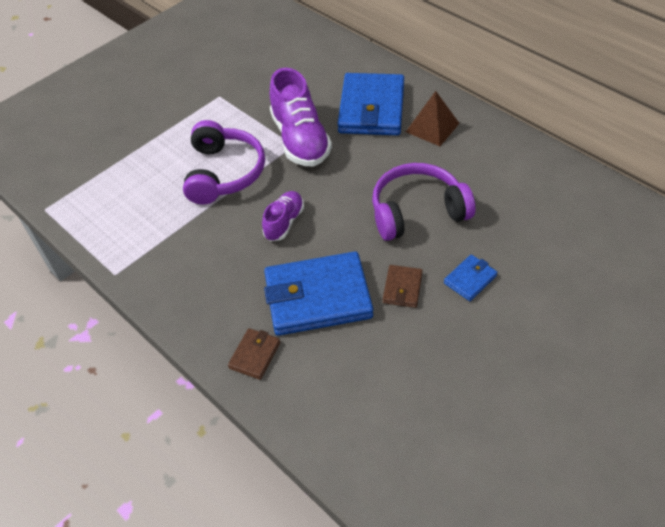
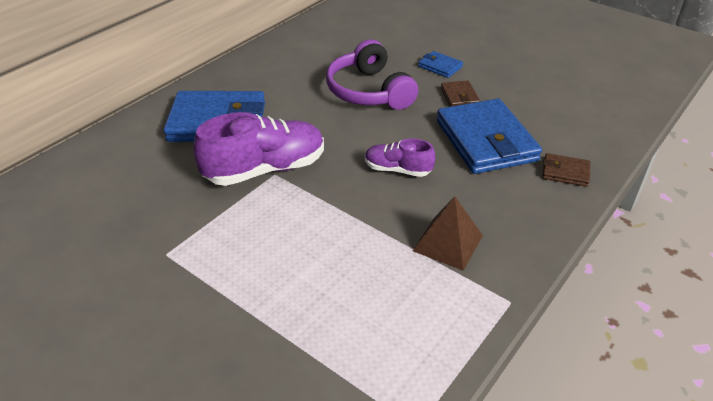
camera: 100 degrees left, 10 degrees down
purple headphones [183,120,265,205] -> none
brown wallet [383,265,423,308] -> brown wallet turned 75 degrees clockwise [441,80,480,107]
brown pyramid [406,91,460,146] -> brown pyramid moved to [413,197,483,271]

